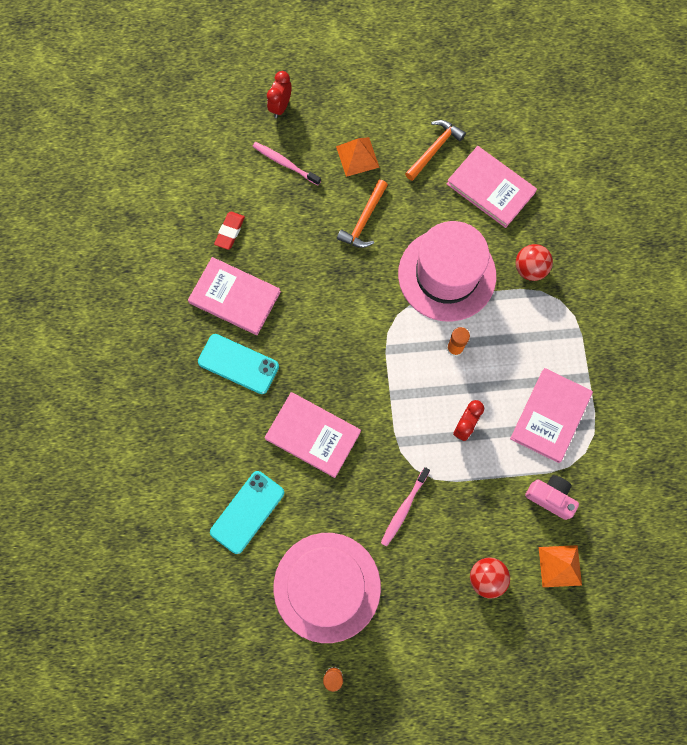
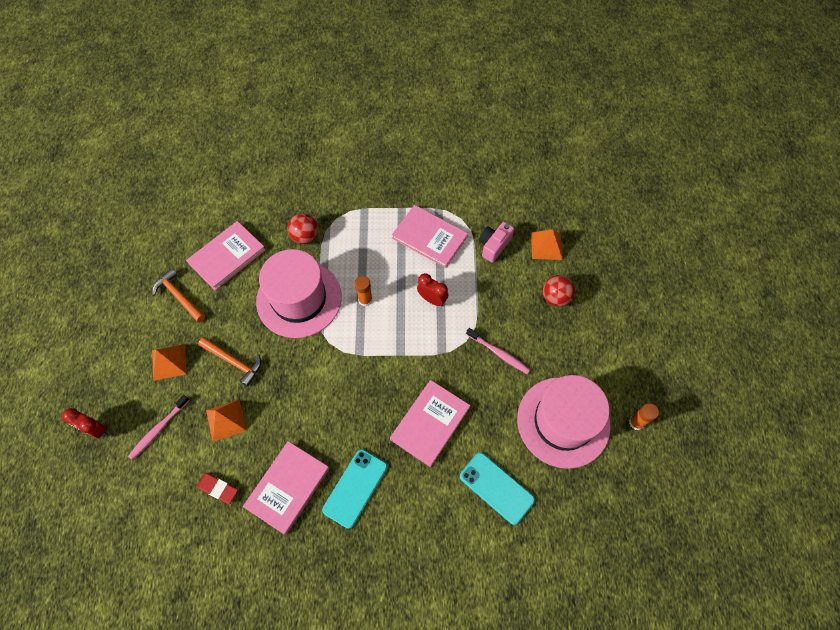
camera: 85 degrees left, 10 degrees down
none -> orange pyramid [206,400,247,442]

